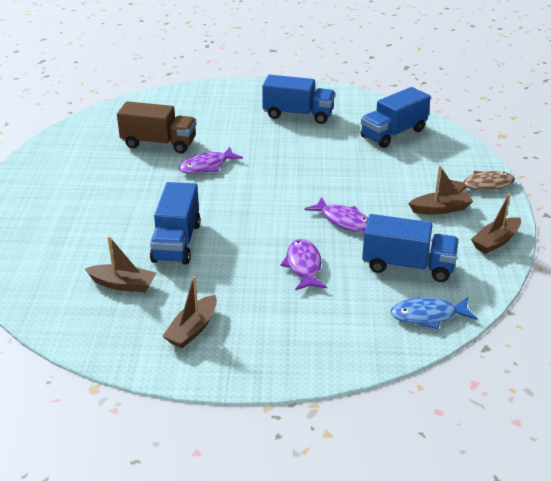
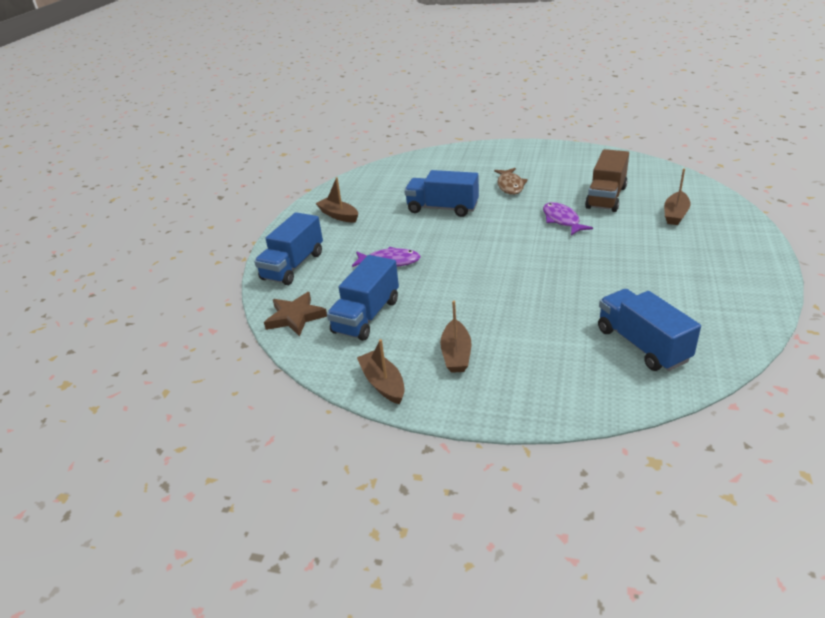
camera: 105 degrees right, 0 degrees up
brown boat [85,236,156,292] -> brown boat moved to [664,168,691,225]
blue truck [262,75,335,124] -> blue truck moved to [254,212,323,285]
purple fish [305,197,368,232] -> none
blue fish [391,297,477,329] -> brown star [264,292,327,336]
brown fish [450,171,515,192] -> brown fish moved to [494,168,528,195]

